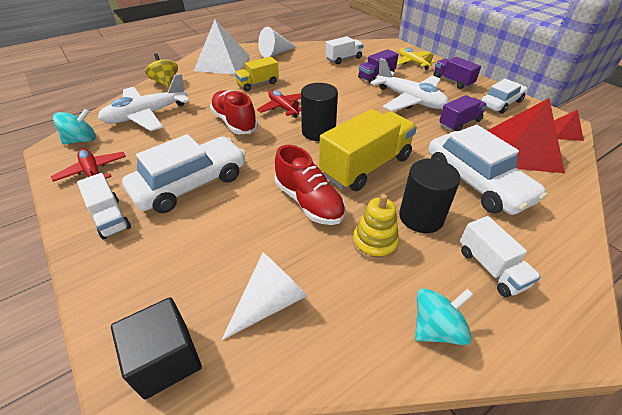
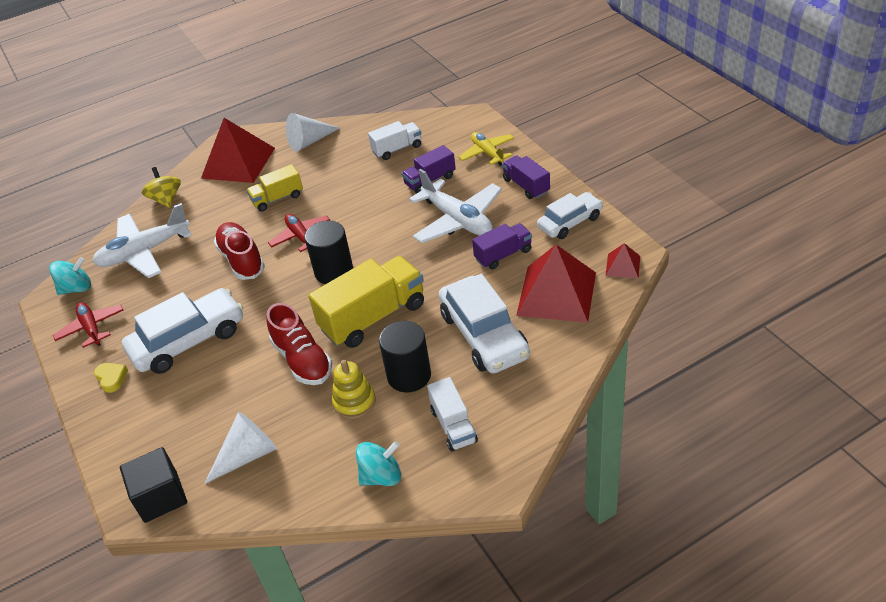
camera: 10 degrees right, 0 degrees up
white truck [77,173,131,240] -> yellow heart [94,363,128,393]
white pyramid [194,19,250,74] -> red pyramid [201,118,275,183]

